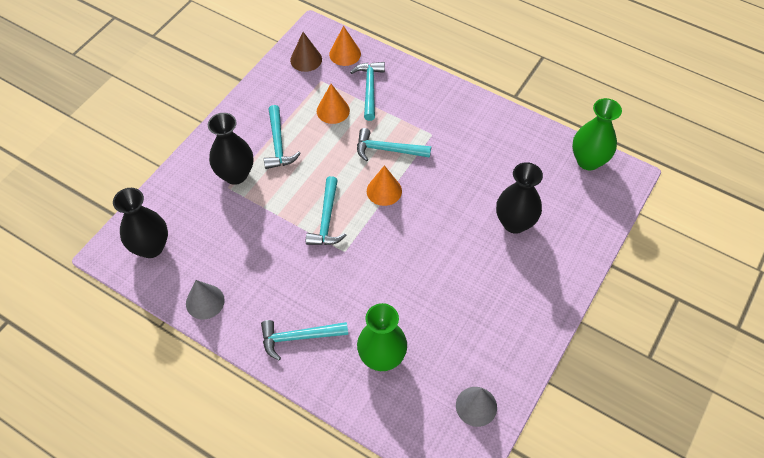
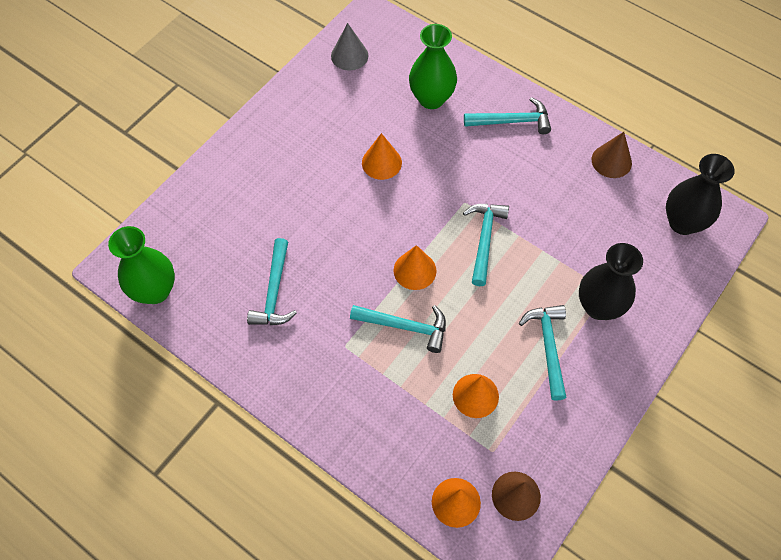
camera: 175 degrees left, 5 degrees up
grey cone [186,280,225,319] -> brown cone [592,132,632,178]
turquoise hammer [350,62,385,121] -> turquoise hammer moved to [247,238,297,325]
black vase [496,162,543,234] -> none
none -> orange cone [362,133,402,180]

